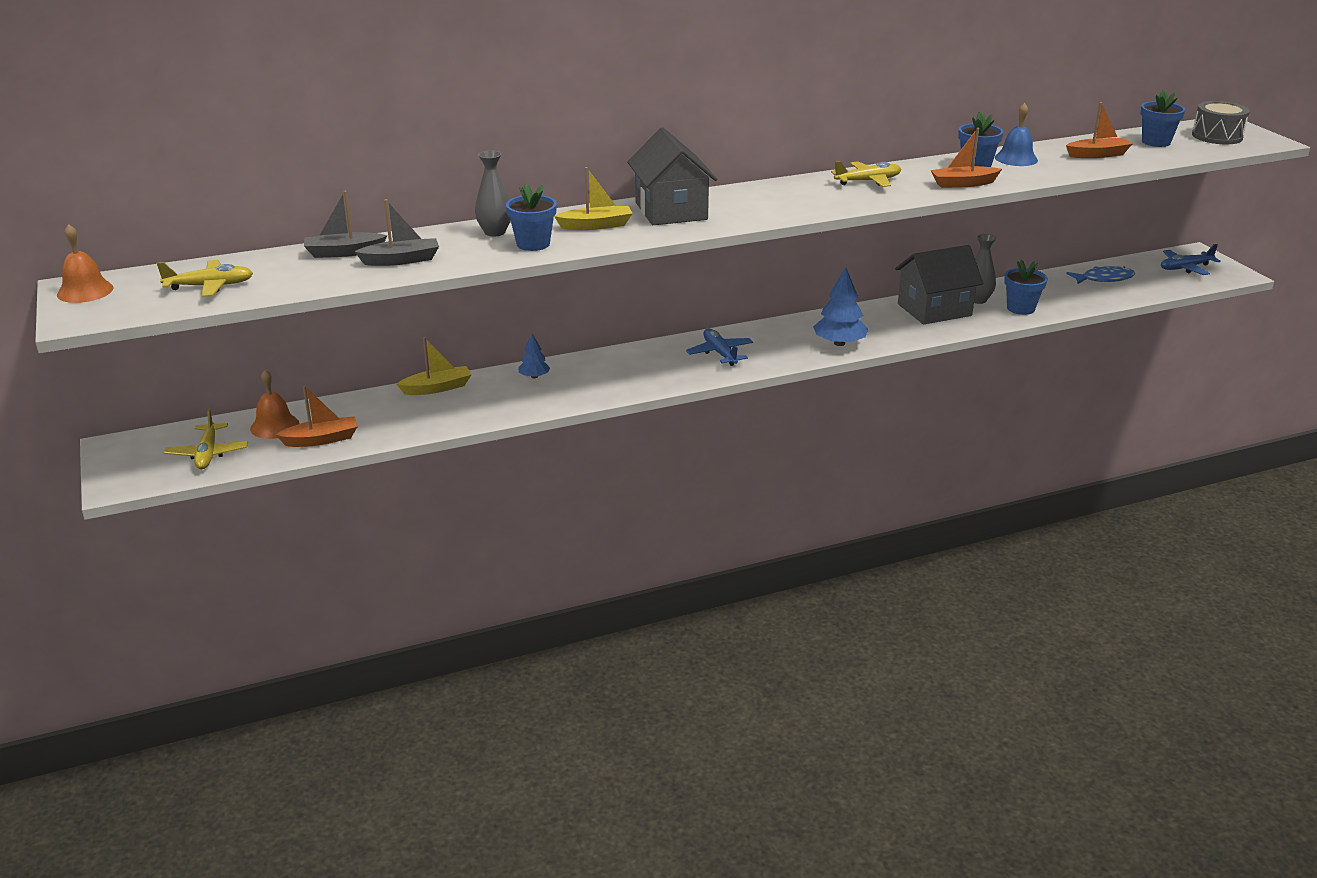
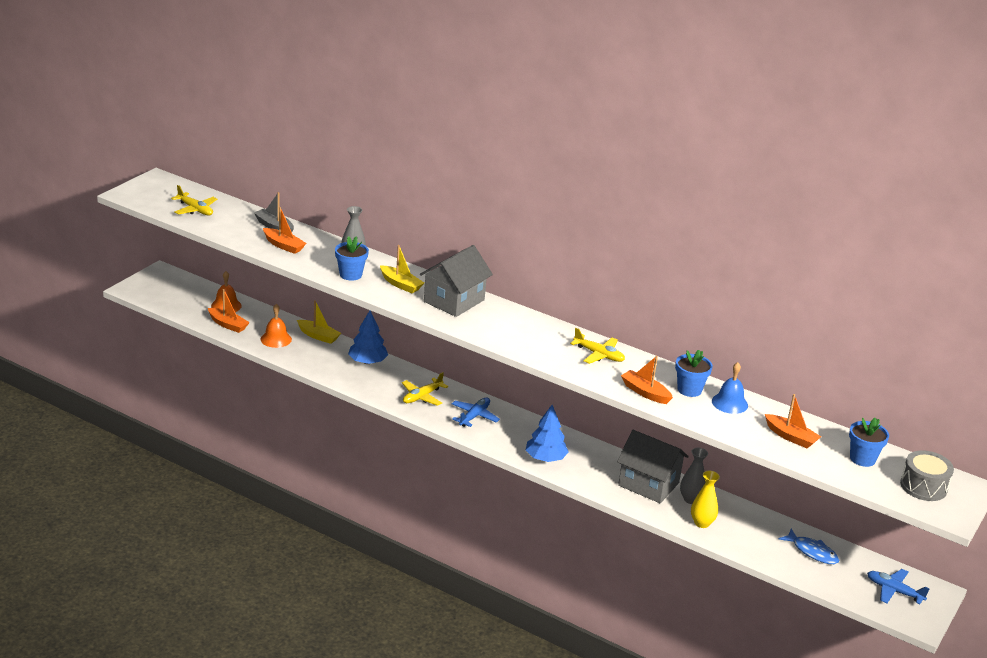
camera: 50 degrees right, 0 degrees up
orange bell [57,224,113,303] -> orange bell moved to [261,304,292,348]
yellow plane [164,409,248,469] -> yellow plane moved to [402,372,448,406]
grey boat [354,199,439,266] -> orange boat [263,207,306,254]
blue tree [518,334,550,378] -> blue tree [348,311,388,364], size x1.78
blue flower pot [1004,260,1048,315] -> yellow vase [691,471,720,528]

